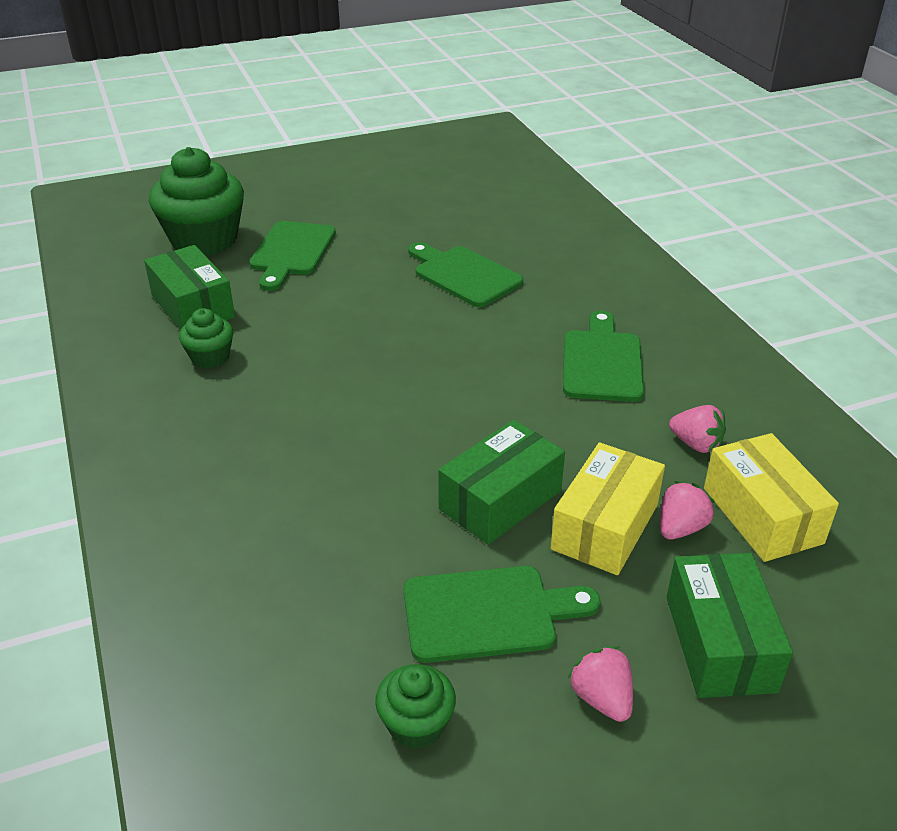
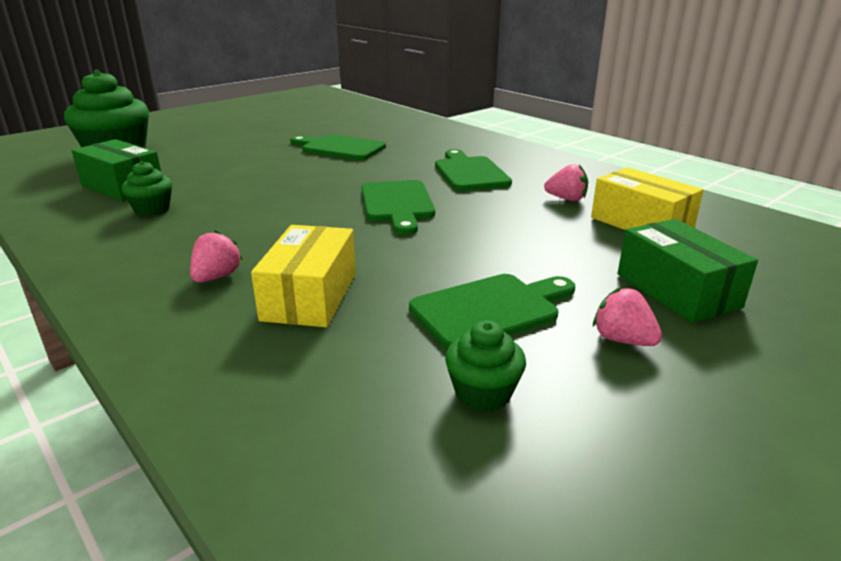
camera: 20 degrees left, 10 degrees down
green cutting board [249,221,336,291] -> green cutting board moved to [361,180,435,235]
green box [438,420,565,545] -> none
yellow box [551,442,665,575] -> yellow box moved to [251,225,356,327]
pink strawberry [660,481,715,540] -> pink strawberry moved to [190,230,243,283]

